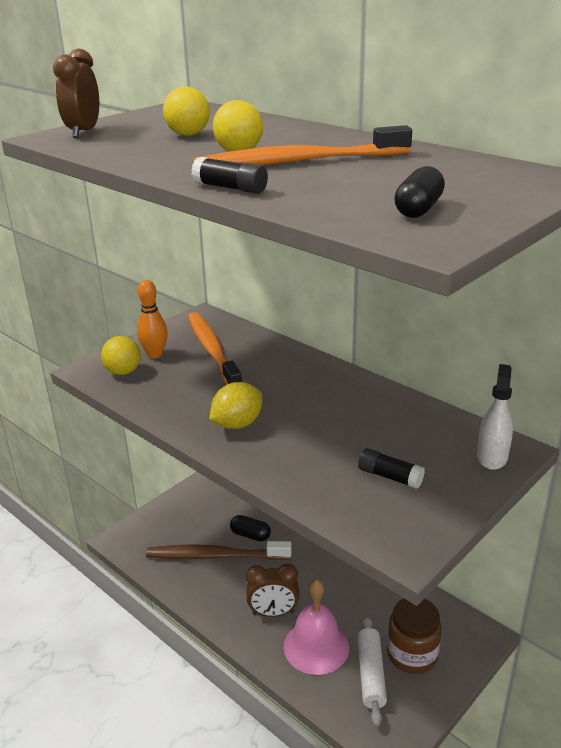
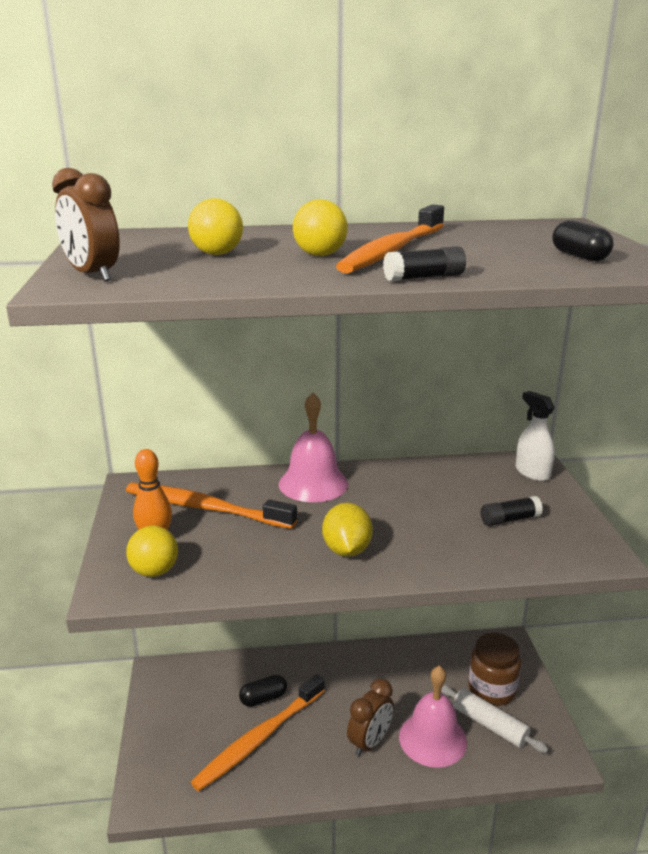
camera: 50 degrees left, 5 degrees down
brown toothbrush [146,541,292,560] -> orange toothbrush [191,674,325,791]
none -> pink bell [279,392,348,502]

